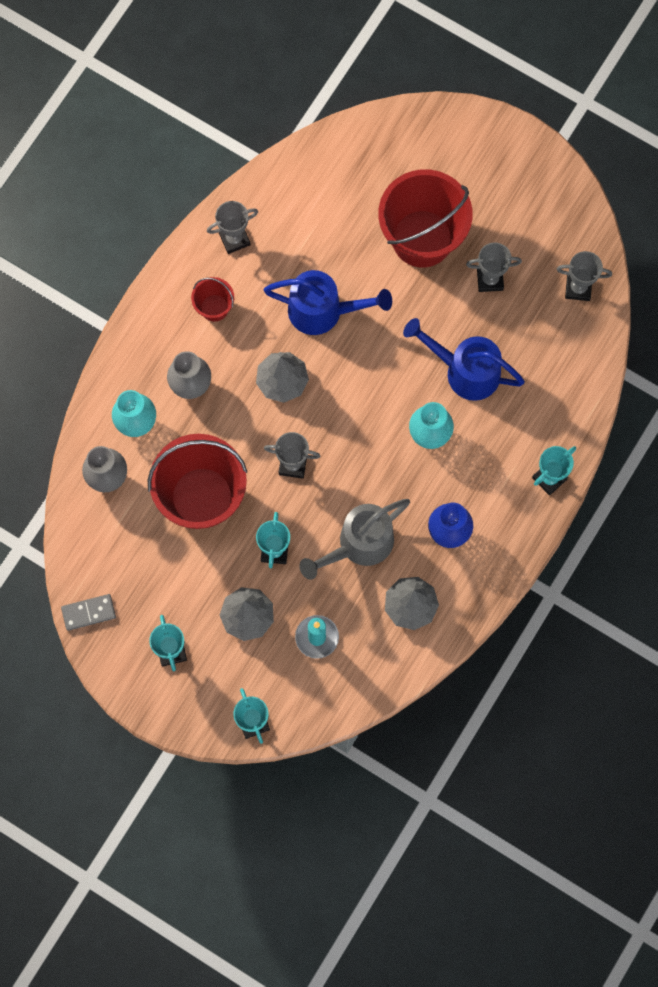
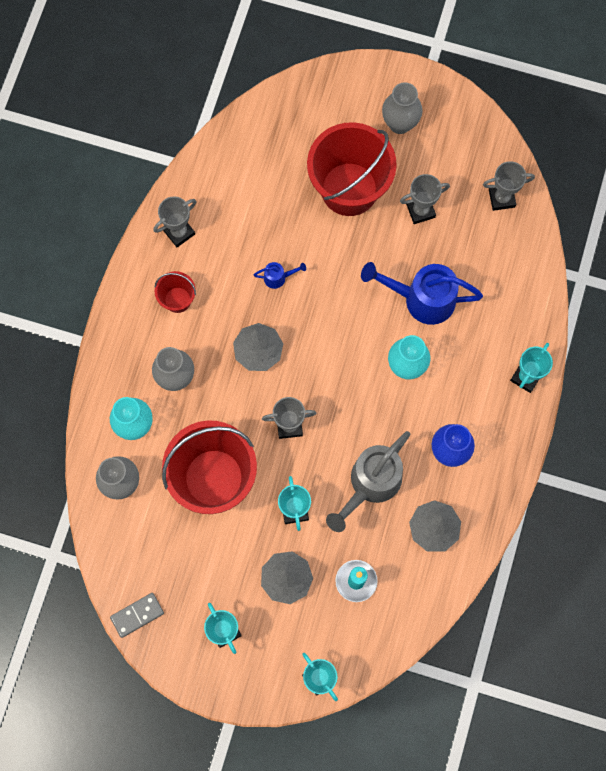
camera: 15 degrees left, 0 degrees up
blue watering can [264,270,392,335] -> blue watering can [253,262,306,289], size x0.44
none -> grey vase [382,82,423,134]

